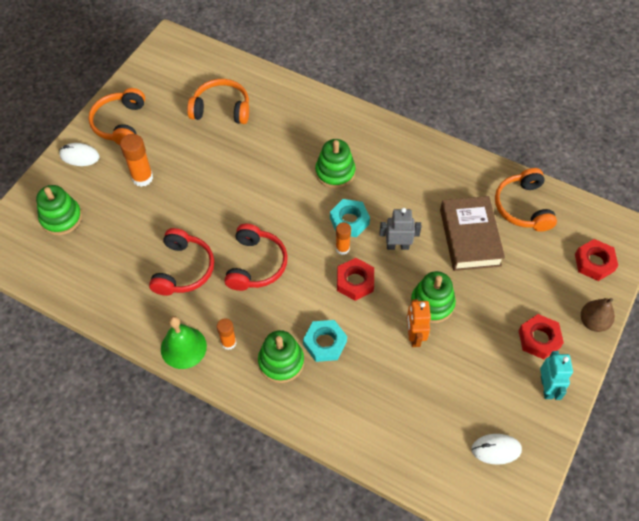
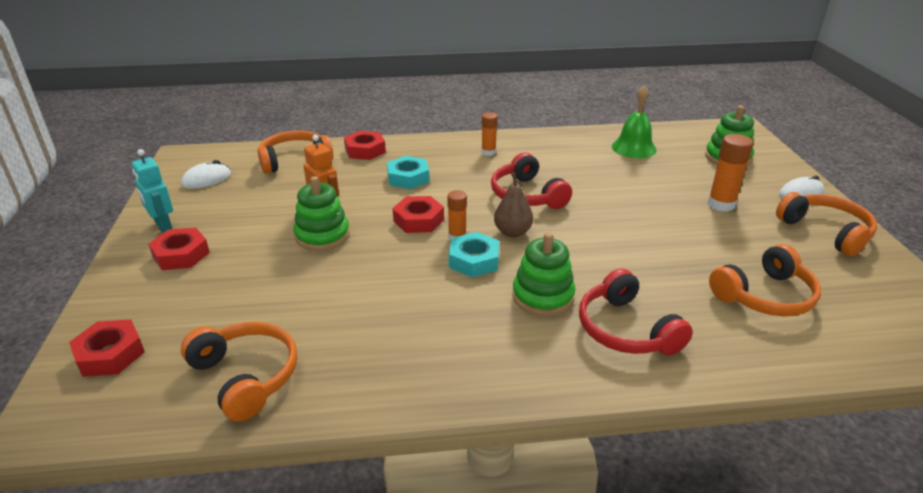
camera: 145 degrees right, 25 degrees down
red headphones [149,228,214,296] -> red headphones moved to [579,268,693,355]
green bell [161,316,207,369] -> green bell moved to [612,86,657,158]
green stacking toy [258,330,304,383] -> none
grey robot [380,208,422,250] -> none
brown book [440,196,505,271] -> none
brown pear [581,298,615,332] -> brown pear moved to [494,172,533,238]
none -> orange headphones [258,130,333,174]
none -> red nut [344,131,386,160]

